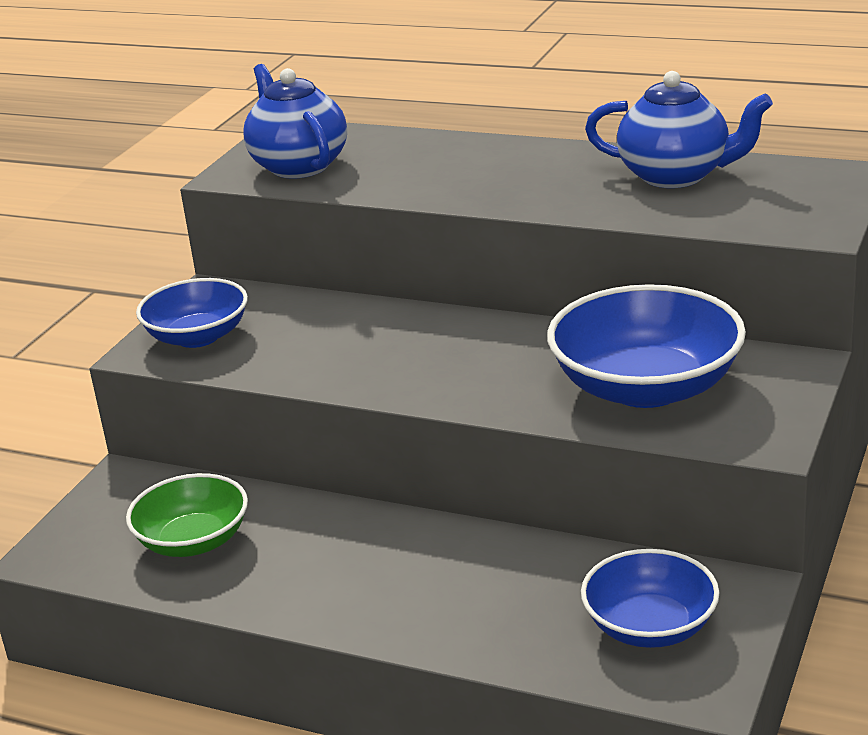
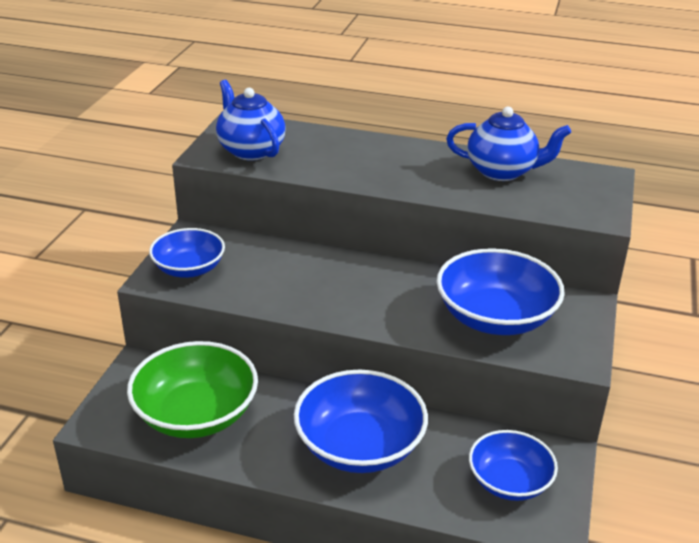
camera: 10 degrees left, 5 degrees up
green bowl [126,473,248,557] -> green bowl [127,341,258,438], size x1.57
none -> blue bowl [294,370,428,473]

